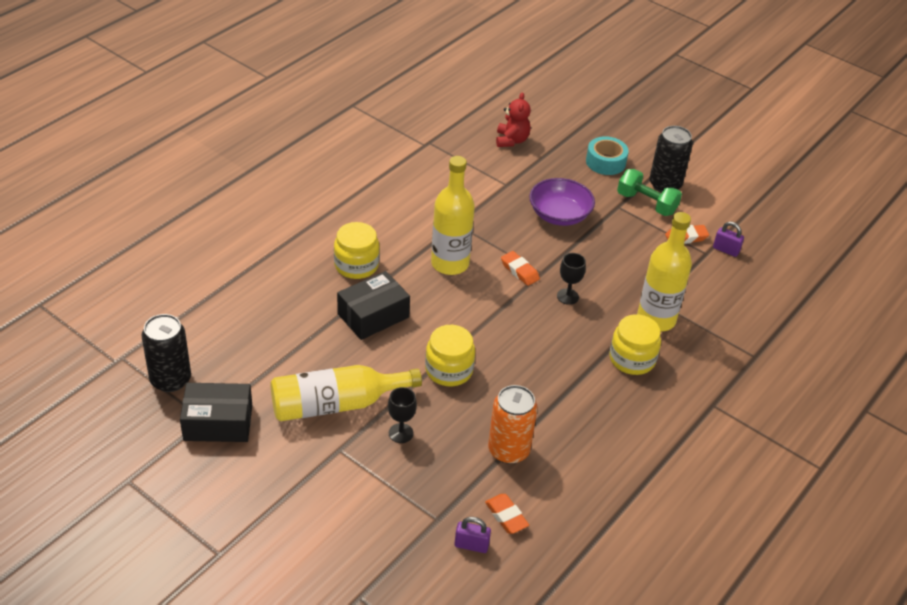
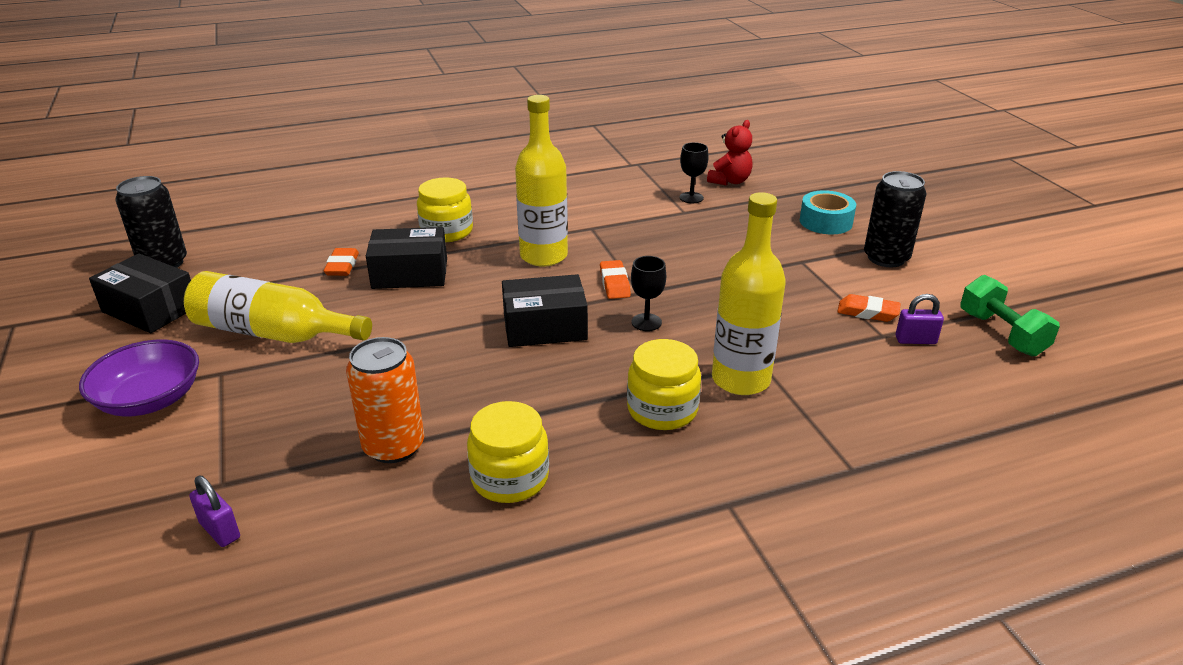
camera: 35 degrees right, 10 degrees down
black goblet [388,387,417,443] -> black goblet moved to [679,142,708,203]
yellow jar [425,325,475,386] -> yellow jar moved to [467,401,549,503]
orange eraser [485,494,529,534] -> orange eraser moved to [324,248,359,276]
purple bowl [529,178,595,226] -> purple bowl moved to [79,339,199,417]
green dumbbell [617,169,682,216] -> green dumbbell moved to [960,275,1060,357]
purple padlock [713,222,744,257] -> purple padlock turned 60 degrees counterclockwise [895,294,944,344]
none -> black box [502,274,588,347]

